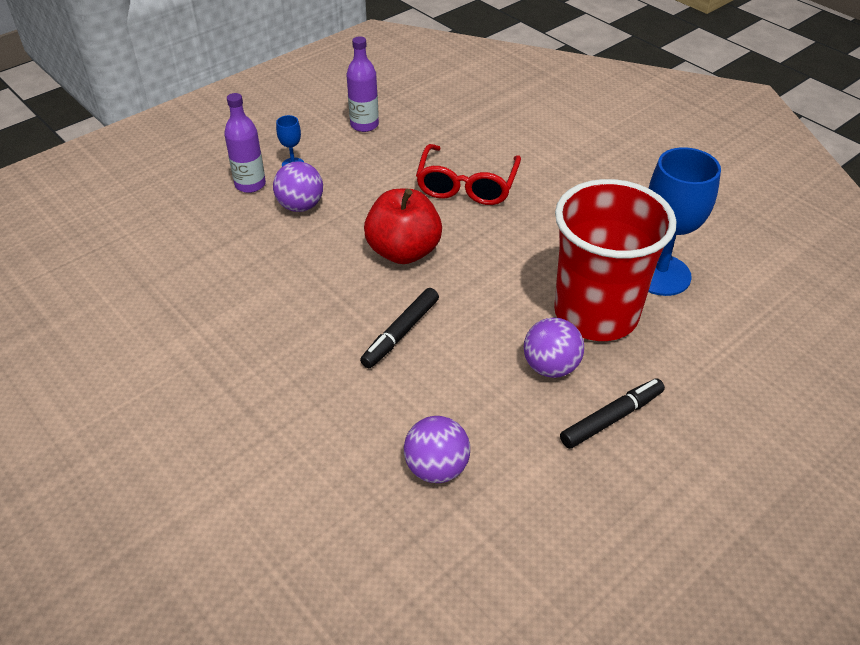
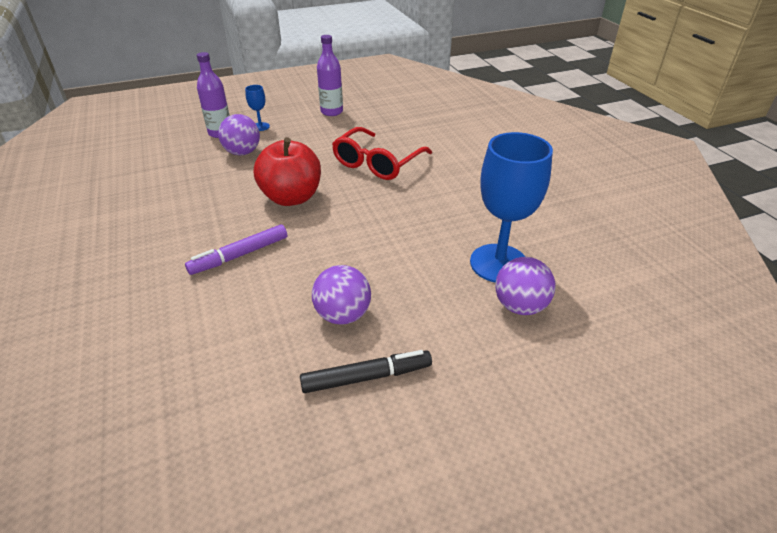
camera: 20 degrees right, 5 degrees down
black marker [360,288,439,368] -> purple marker [185,224,287,275]
purple ball [404,416,470,483] -> purple ball moved to [495,257,556,315]
red cup [554,179,676,341] -> none

